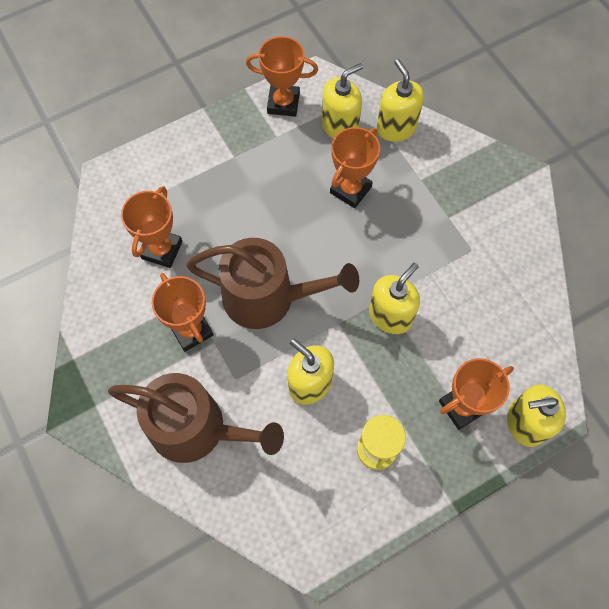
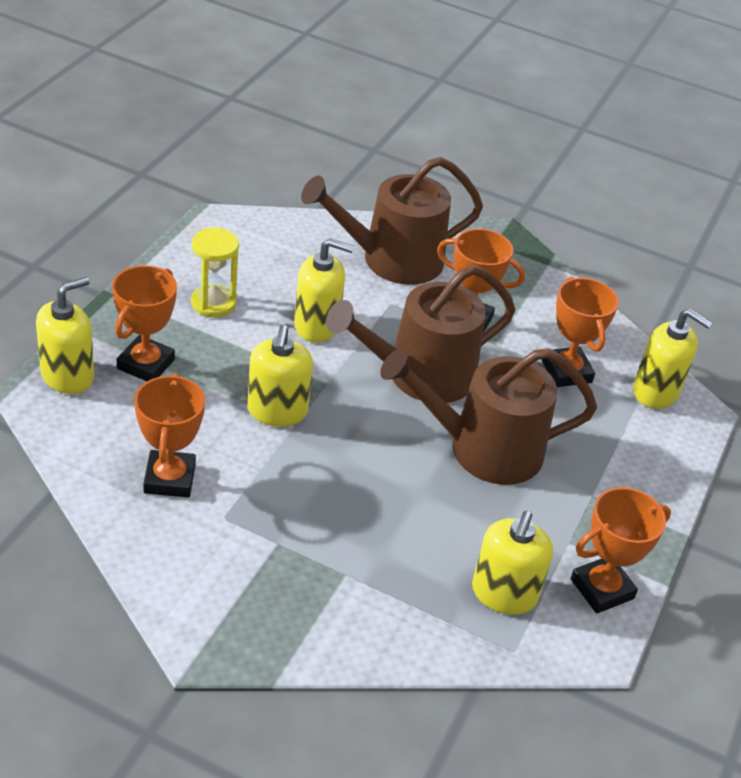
camera: 140 degrees right, 25 degrees down
orange trophy [330,127,380,208] -> orange trophy moved to [134,373,205,497]
yellow soap dispenser [377,59,424,142] -> yellow soap dispenser moved to [633,309,713,409]
none -> brown watering can [380,348,597,485]

